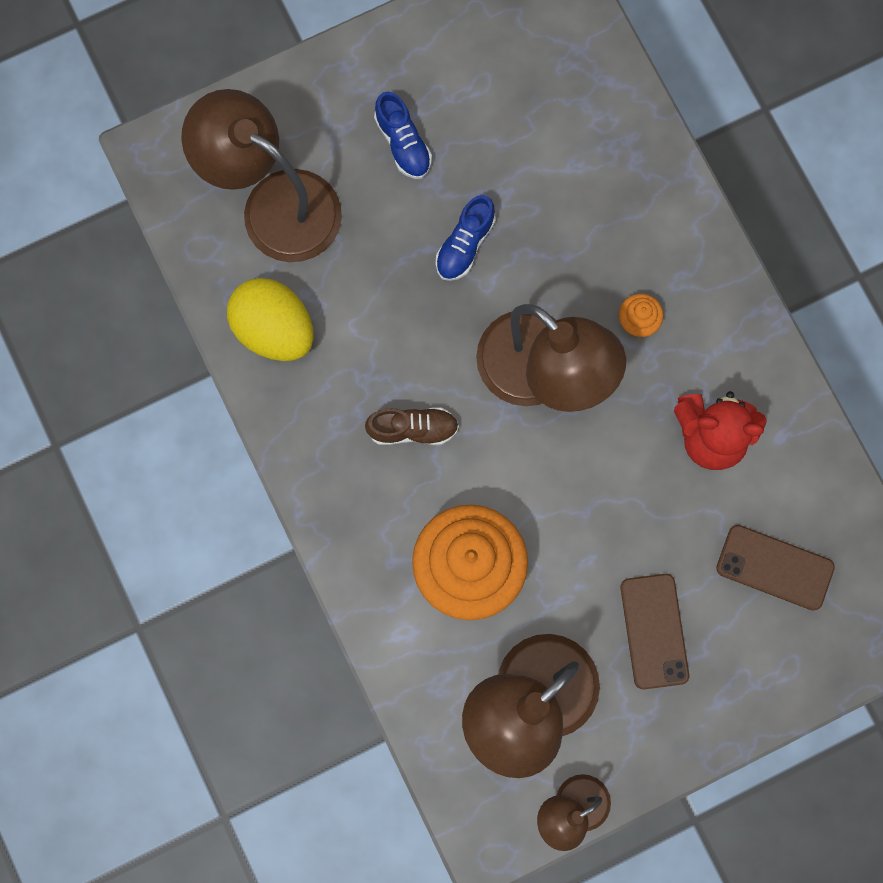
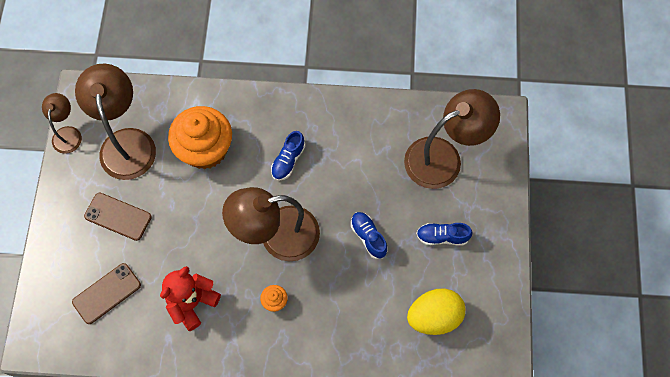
camera: 120 degrees right, 10 degrees down
yellow egg [227,278,314,361] -> yellow egg moved to [407,289,465,335]
brown shoe [365,407,459,445] -> blue shoe [271,131,305,181]

